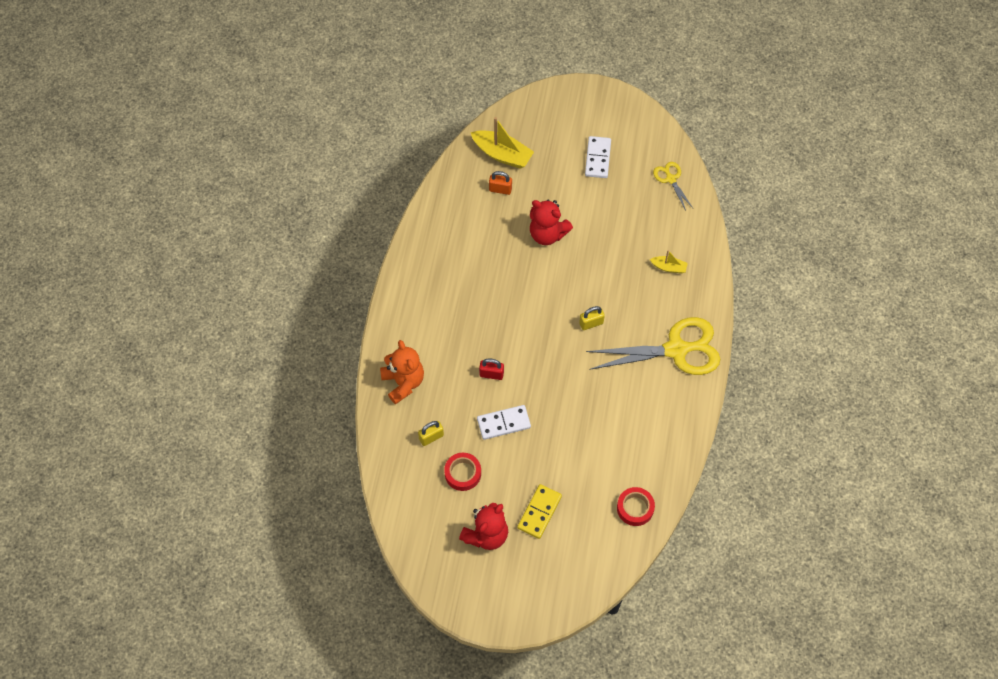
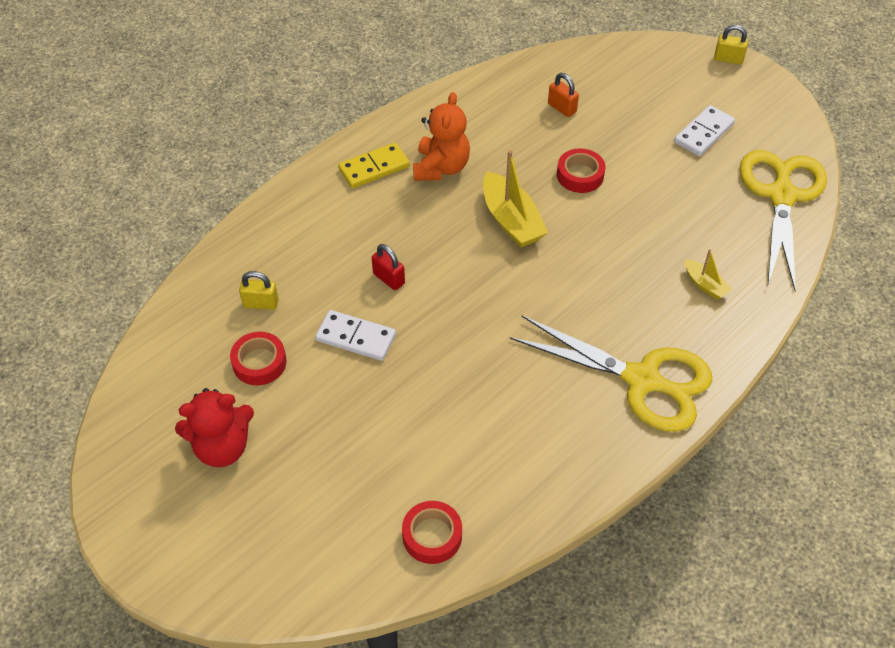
camera: 35 degrees right, 10 degrees down
orange teddy bear [380,340,424,404] -> orange teddy bear moved to [413,92,470,181]
yellow boat [470,117,534,169] -> yellow boat moved to [483,150,548,248]
yellow domino [517,484,562,539] -> yellow domino moved to [338,143,410,188]
red teddy bear [530,200,573,245] -> red tape [557,148,605,193]
yellow padlock [579,306,605,330] -> yellow padlock moved to [714,25,748,64]
yellow scissors [653,162,693,211] -> yellow scissors [739,150,827,291], size x2.12

